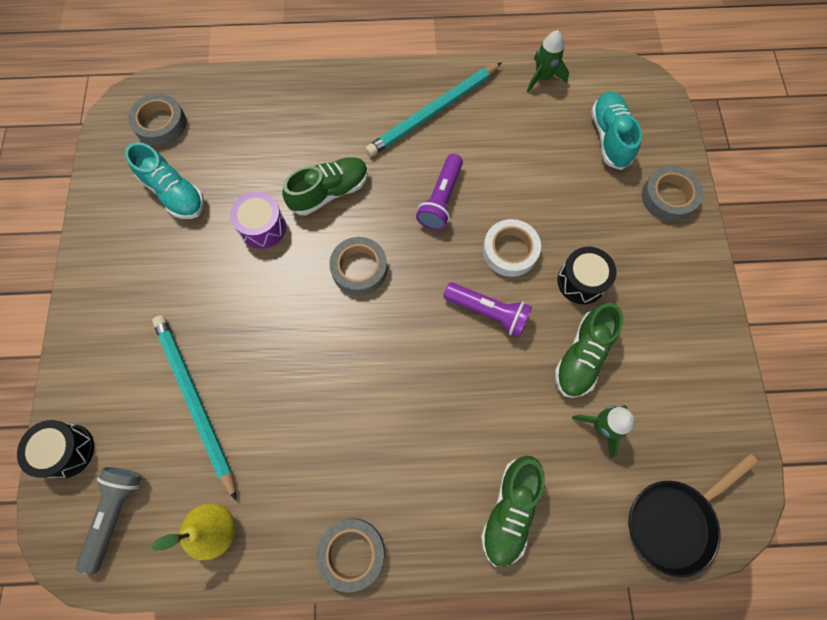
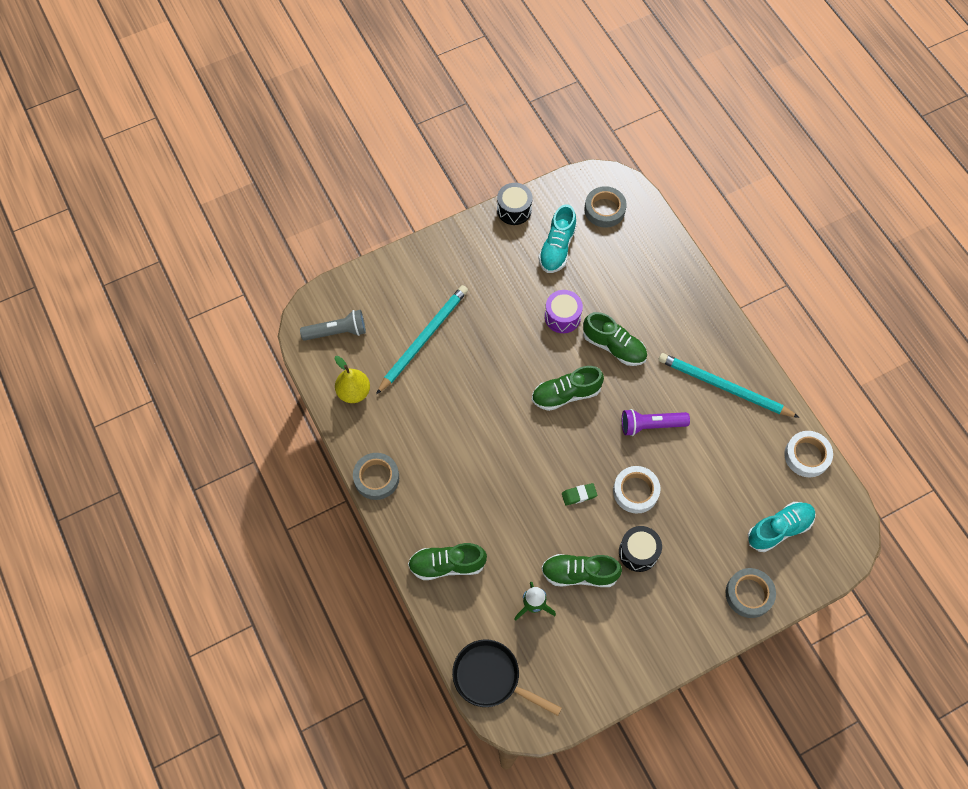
camera: 65 degrees right, 5 degrees down
black drum [17,420,94,478] -> black drum moved to [497,183,533,225]
grey tape [329,237,387,295] -> green shoe [532,366,604,411]
purple flashlight [443,282,532,337] -> green eraser [562,483,597,506]
green rocket [527,30,569,92] -> white tape [784,431,833,477]

